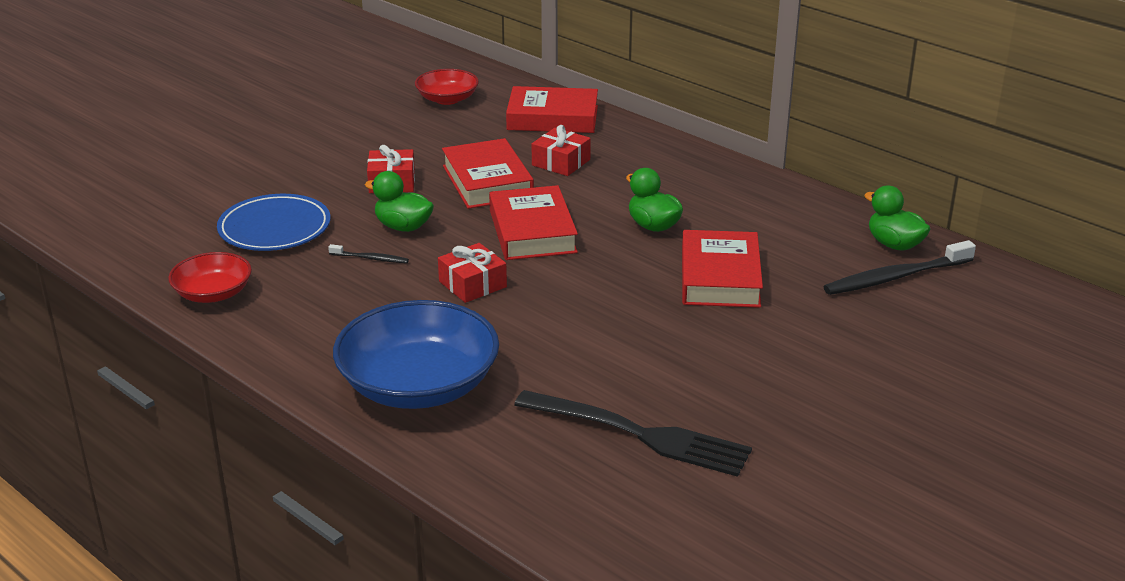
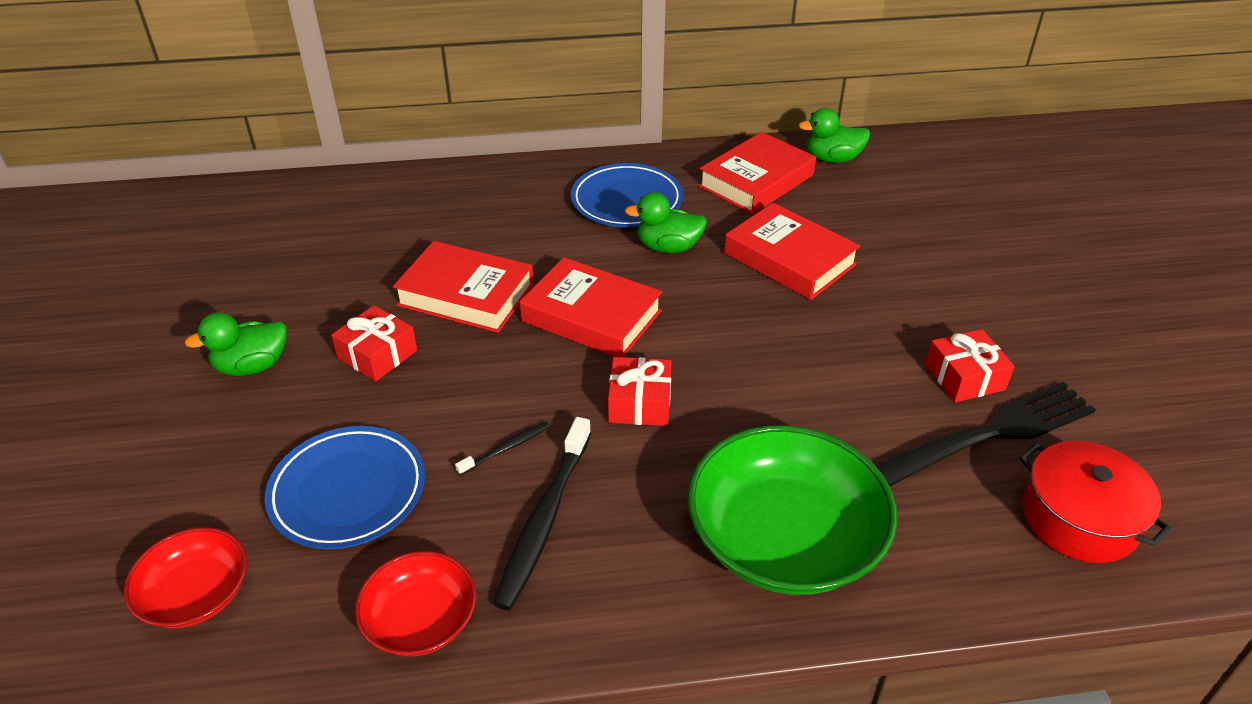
camera: 50 degrees left, 10 degrees up
blue bowl [333,300,499,409] -> green bowl [687,425,897,595]
green duck [365,171,434,232] -> green duck moved to [184,312,287,376]
red bowl [415,69,479,105] -> red bowl moved to [124,527,247,628]
red book [506,86,598,133] -> red book moved to [699,132,816,214]
red gift [532,125,591,176] -> red gift moved to [925,329,1015,402]
black toothbrush [823,240,976,295] -> black toothbrush moved to [493,417,591,610]
none -> blue plate [571,163,683,227]
none -> red pot [1019,441,1171,563]

